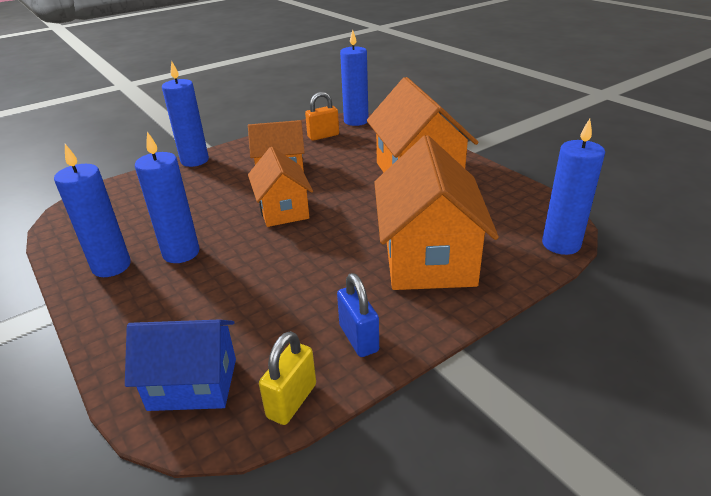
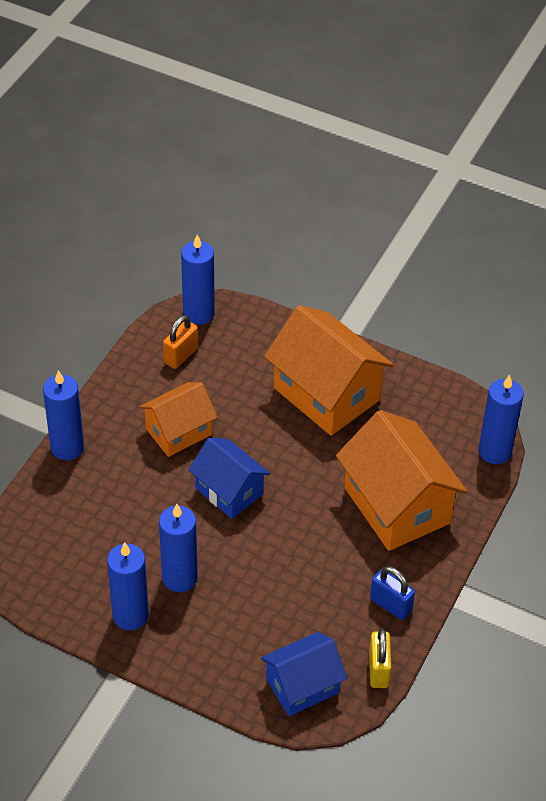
camera: 30 degrees left, 15 degrees up
orange house [248,147,313,227] -> blue house [188,437,270,519]

